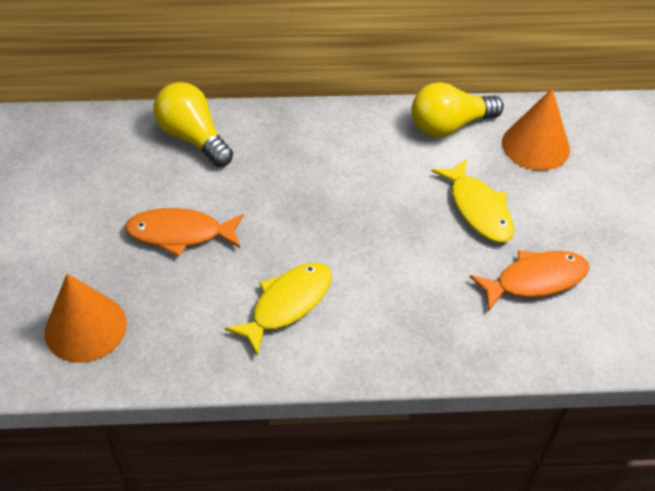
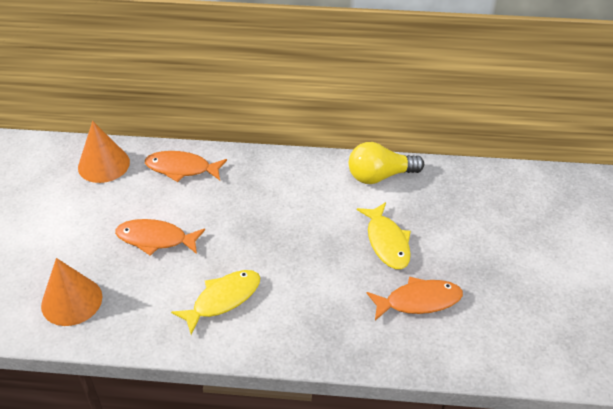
camera: 10 degrees right, 5 degrees down
yellow light bulb [153,82,233,167] -> orange fish [145,151,227,182]
orange cone [502,88,570,171] -> orange cone moved to [78,121,130,183]

